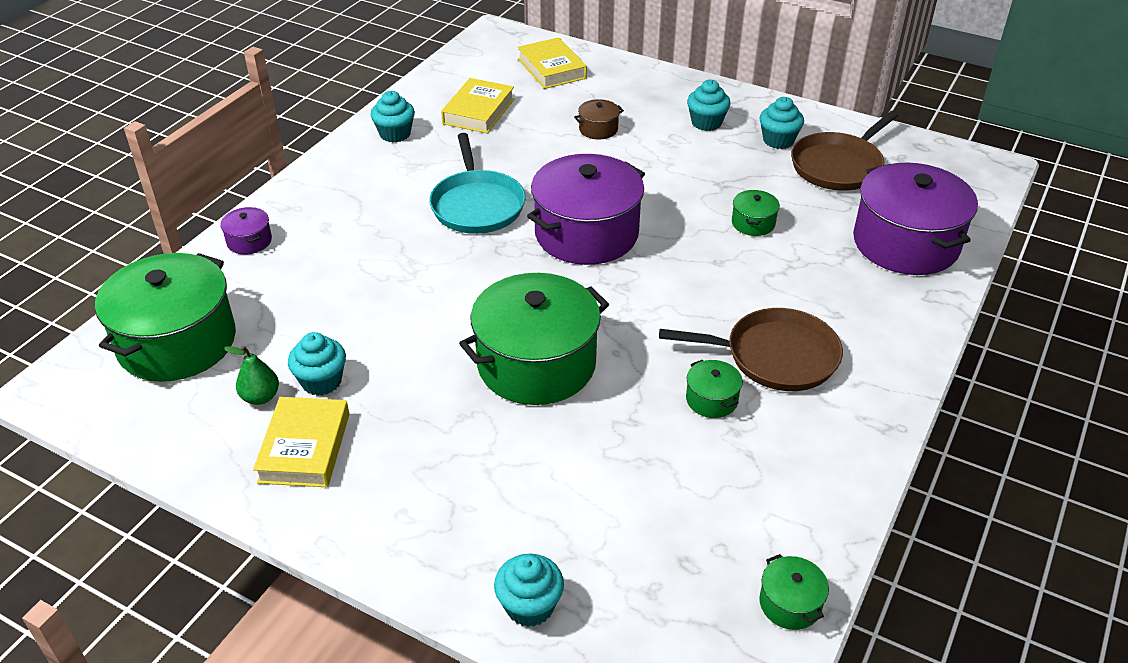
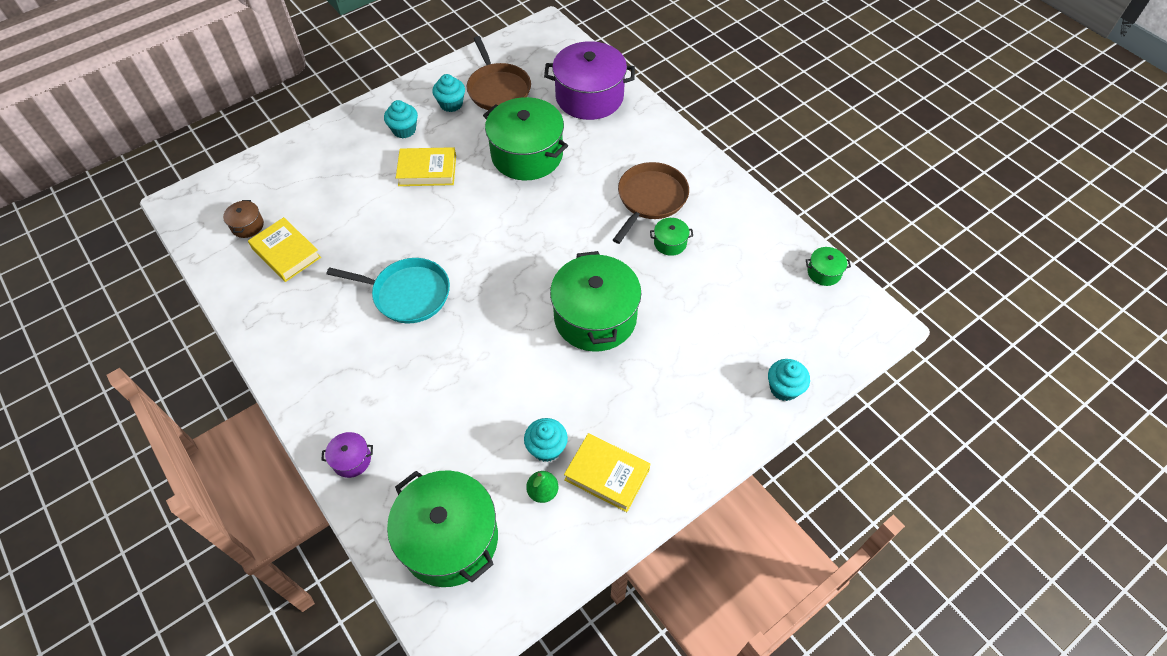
camera: 65 degrees left, 15 degrees up
turquoise cupcake [371,91,415,143] -> none
yellow book [517,37,587,89] -> yellow book moved to [396,147,456,186]
purple pot [527,154,645,265] -> none
brown pot [574,99,624,139] -> brown pot moved to [223,200,264,238]
green pot [732,190,780,236] -> green pot [483,97,568,180], size x2.36

